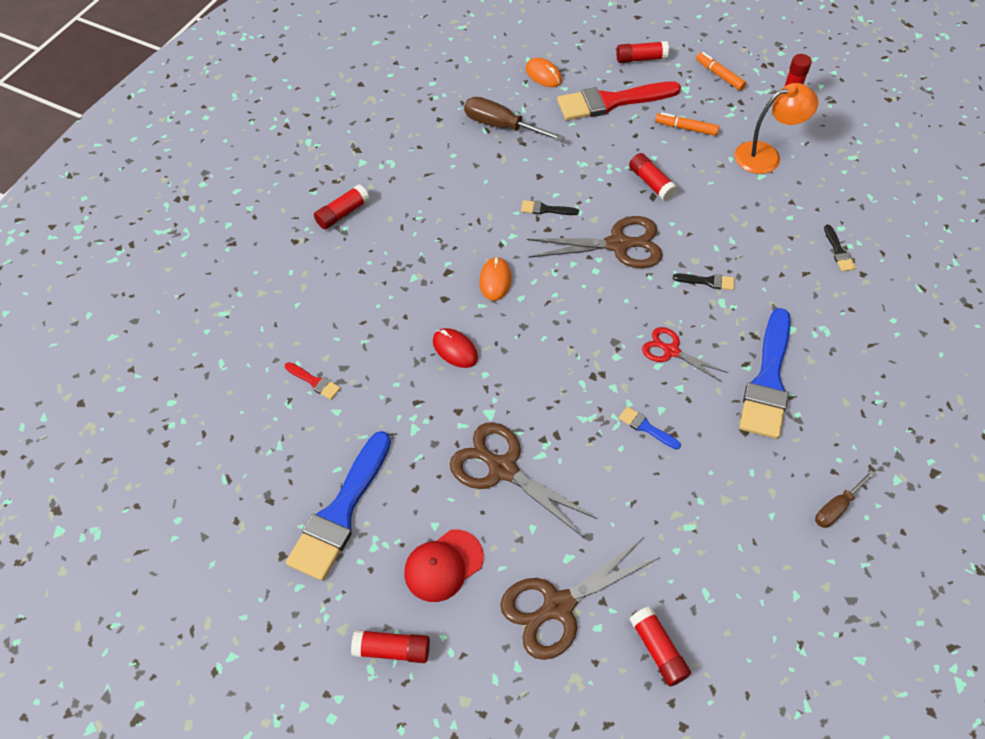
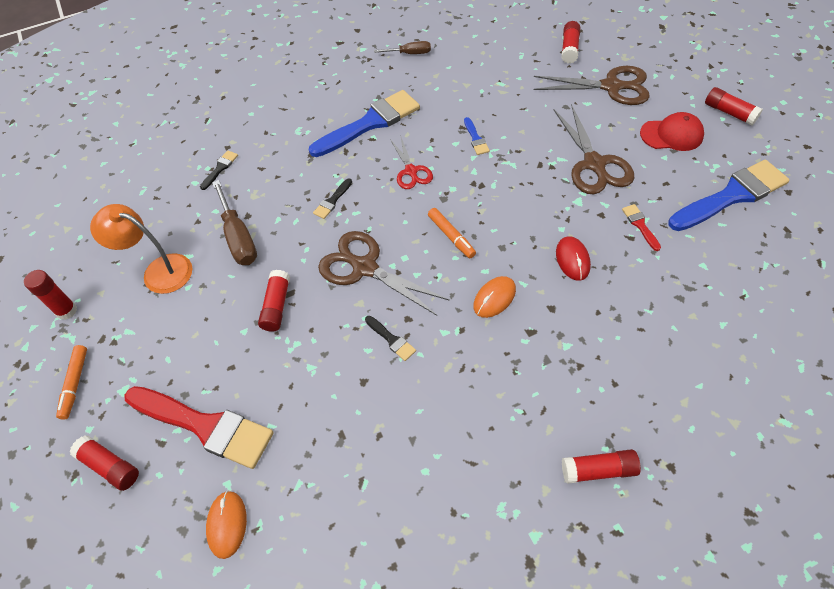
camera: 140 degrees left, 0 degrees up
red brush [285,362,341,400] -> red brush moved to [622,204,661,251]
brown screwdriver [464,97,564,142] -> brown screwdriver moved to [212,180,257,265]
orange marker [655,112,719,136] -> orange marker moved to [428,208,476,258]
black brush [673,273,735,290] -> black brush turned 105 degrees counterclockwise [313,178,352,219]

